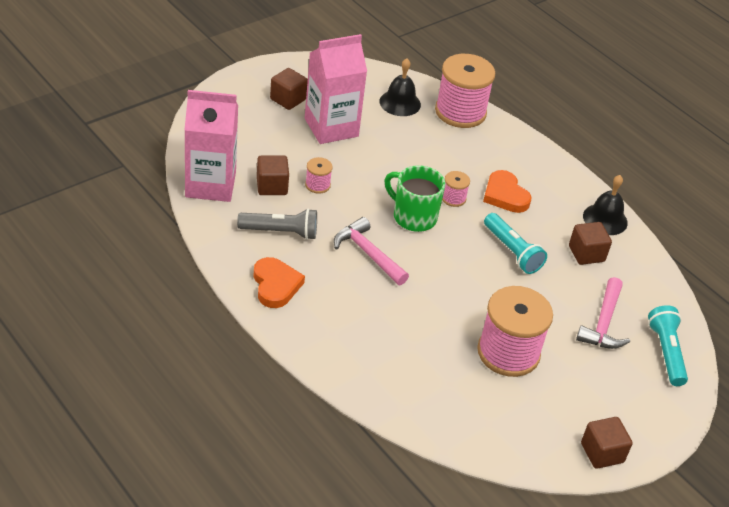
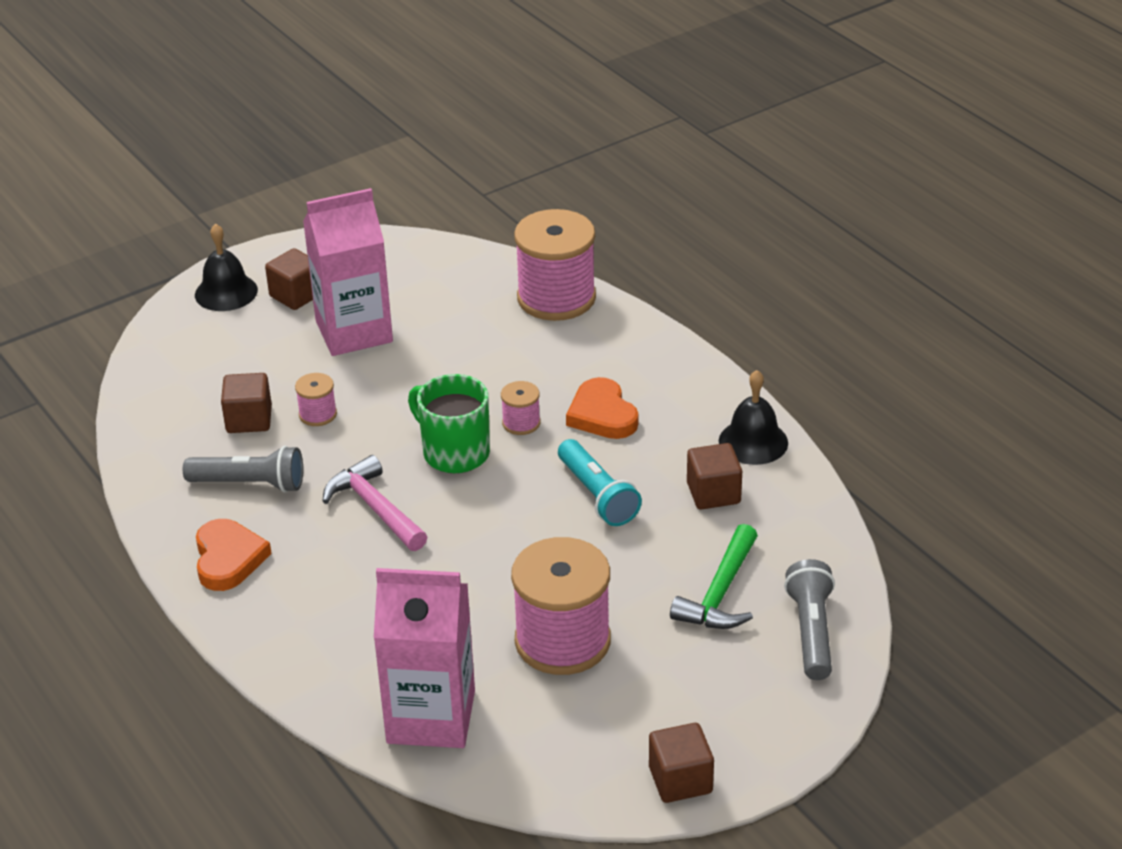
camera: 10 degrees right, 5 degrees down
pink carton [184,90,238,202] -> pink carton moved to [374,568,475,748]
black bell [380,58,421,116] -> black bell moved to [195,223,258,311]
pink hammer [576,277,630,349] -> green hammer [670,524,758,629]
turquoise flashlight [648,305,688,386] -> grey flashlight [784,559,835,680]

